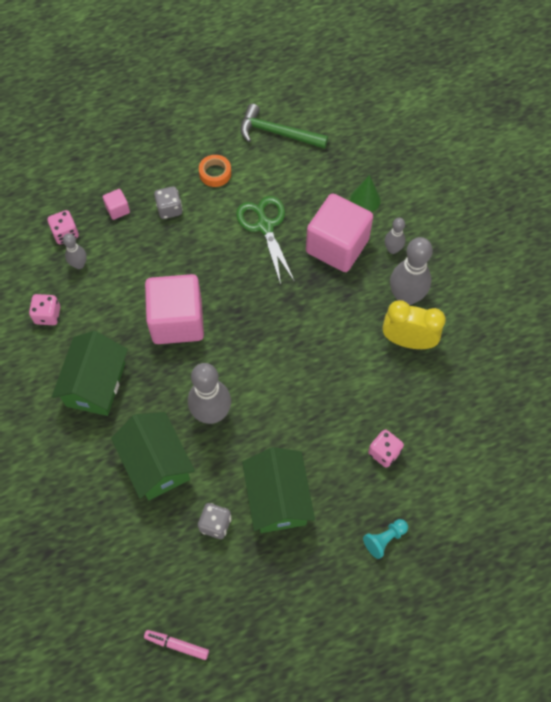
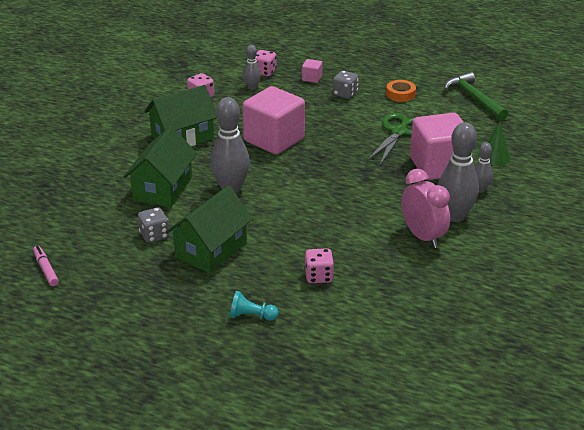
camera: 45 degrees right, 30 degrees down
yellow clock [382,300,446,349] -> pink clock [401,169,450,248]

